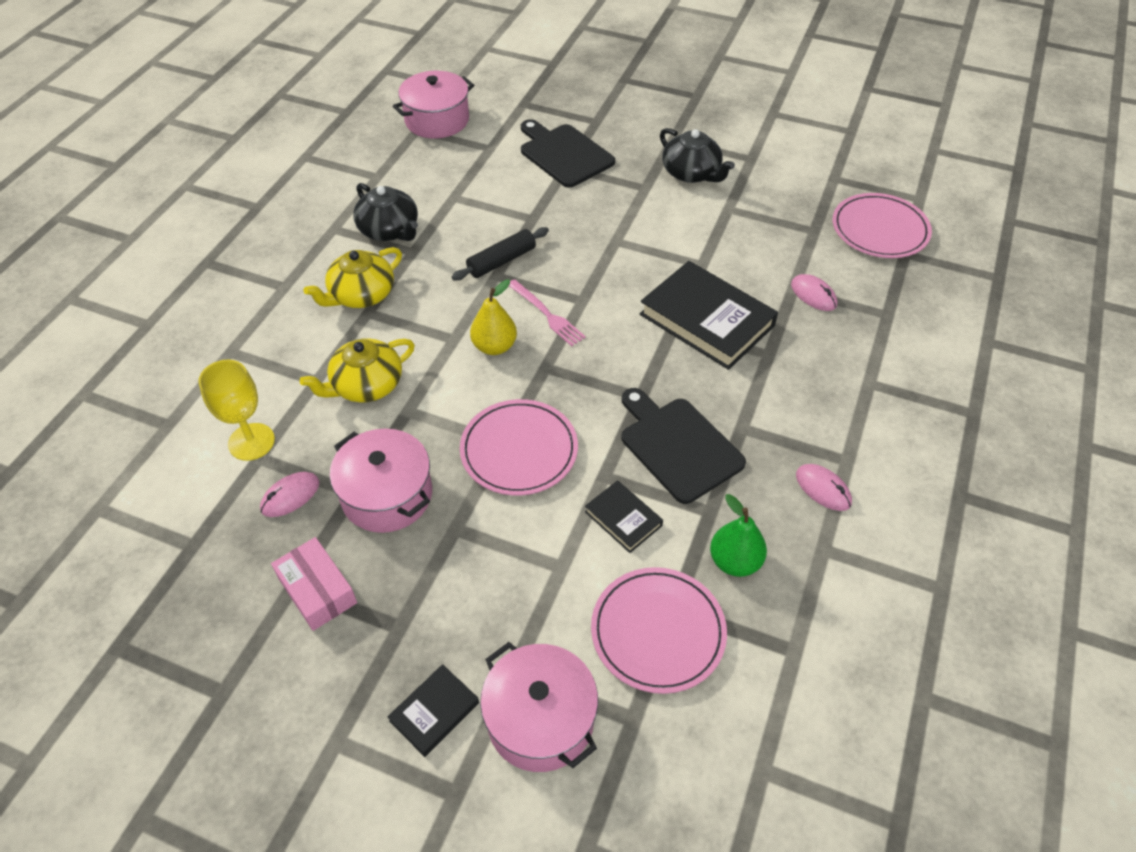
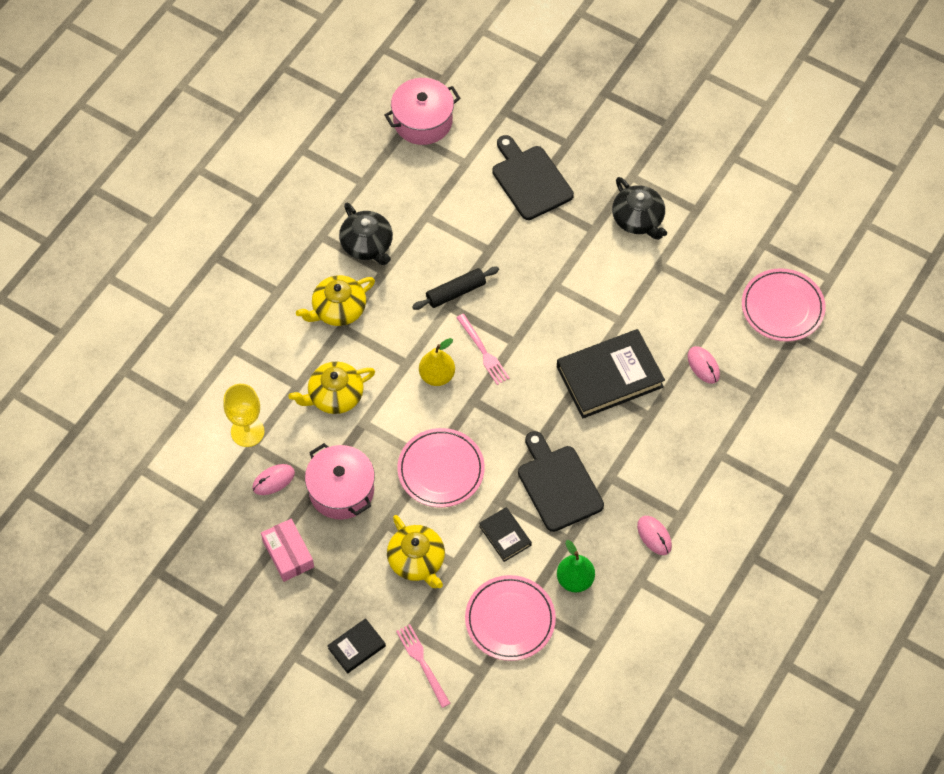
camera: 10 degrees right, 10 degrees up
pink pot [480,642,598,772] -> pink fork [396,624,451,708]
black book [640,261,778,370] -> black book turned 75 degrees counterclockwise [557,329,665,418]
none -> yellow teapot [387,515,445,588]

